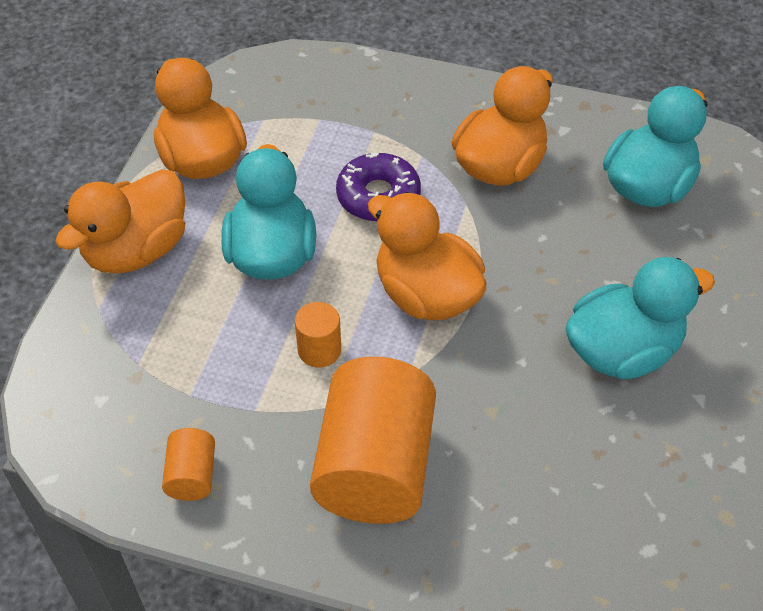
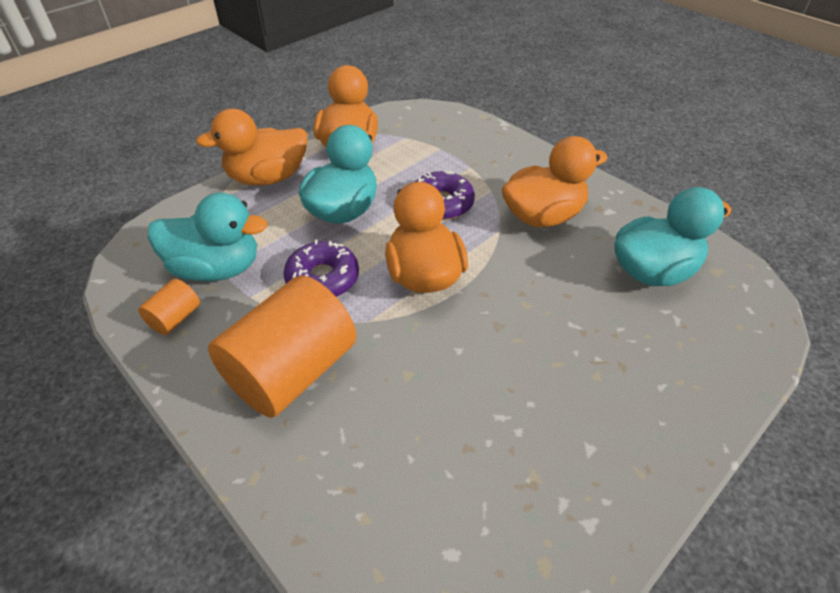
camera: 30 degrees right, 5 degrees down
orange cylinder [295,302,341,368] -> purple donut [283,240,359,297]
turquoise duck [565,257,715,380] -> turquoise duck moved to [148,193,268,281]

